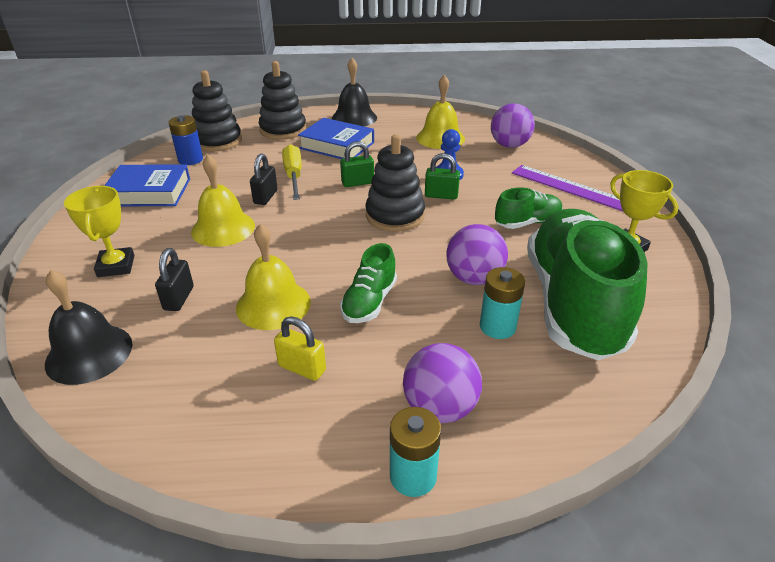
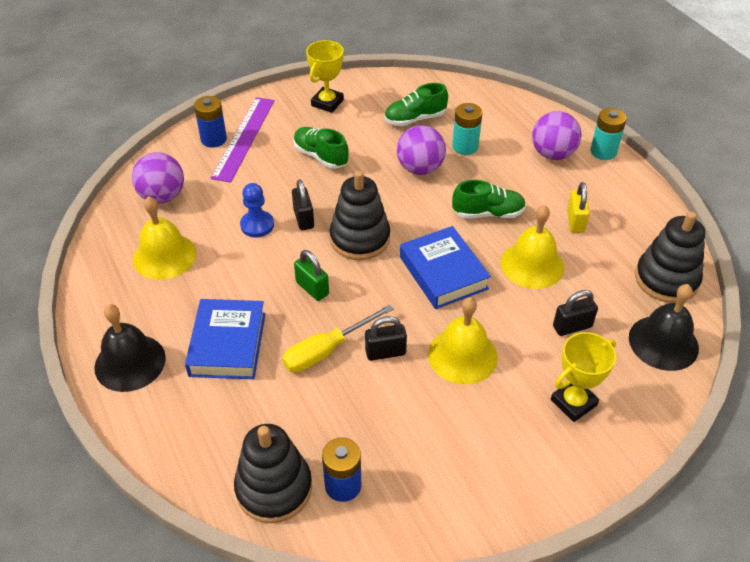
camera: 115 degrees left, 10 degrees up
blue book [104,164,190,206] -> blue book moved to [400,226,491,309]
black stacking toy [259,61,306,140] -> black stacking toy moved to [635,211,705,303]
green padlock [425,153,460,200] -> black padlock [292,179,314,230]
green shoe [527,209,648,360] -> green shoe [385,83,448,126], size x0.45
none -> blue battery [194,96,227,148]

